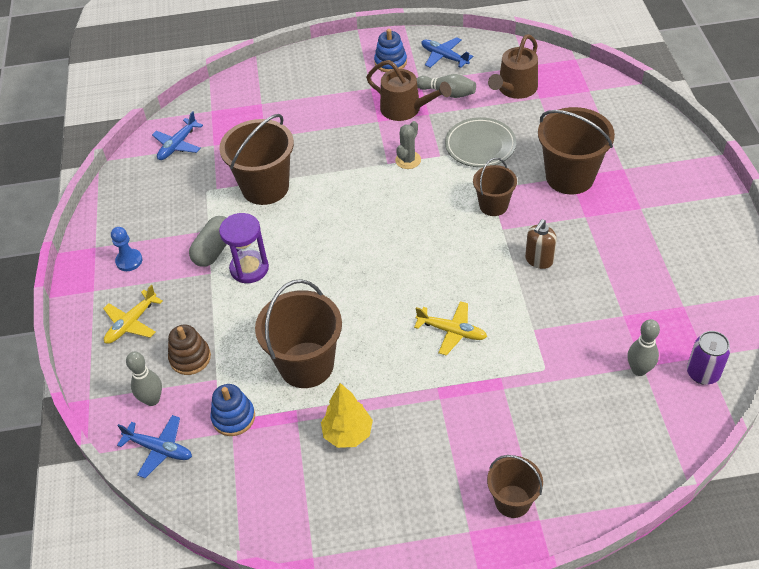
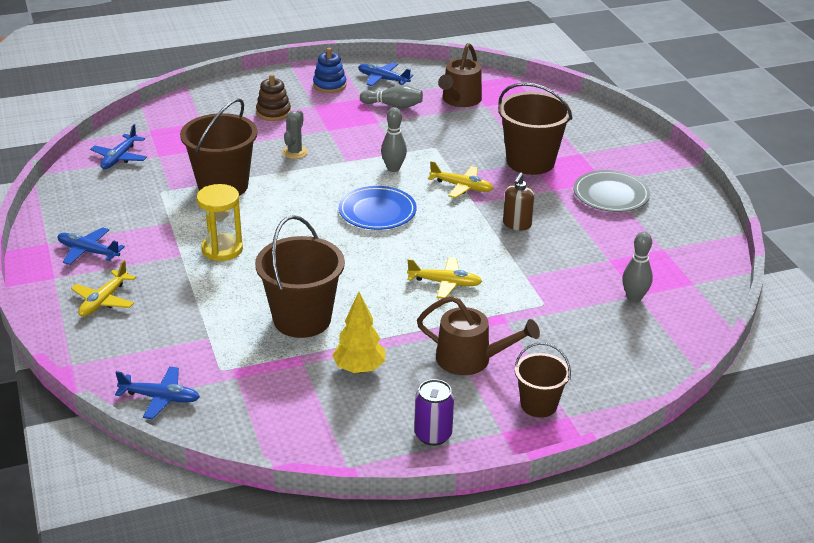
camera: 15 degrees left, 15 degrees down
blue pawn [111,227,142,271] -> blue plane [58,227,125,265]
grey bowling pin [126,352,162,406] -> grey bowling pin moved to [381,107,407,172]
brown stacking toy [168,325,211,375] -> brown stacking toy moved to [256,74,291,121]
grey capsule [189,216,227,267] -> none
blue stacking toy [210,384,255,436] -> none
purple hourglass [219,213,269,283] -> yellow hourglass [197,184,243,261]
brown watering can [366,60,451,121] -> brown watering can moved to [417,296,540,375]
grey cactus [395,121,421,169] -> grey cactus moved to [282,110,308,159]
grey plate [445,117,516,167] -> grey plate moved to [574,170,650,212]
brown bucket [473,158,517,216] -> yellow plane [428,161,494,198]
purple can [687,331,730,385] -> purple can moved to [414,379,454,446]
none -> blue plate [339,186,417,230]

